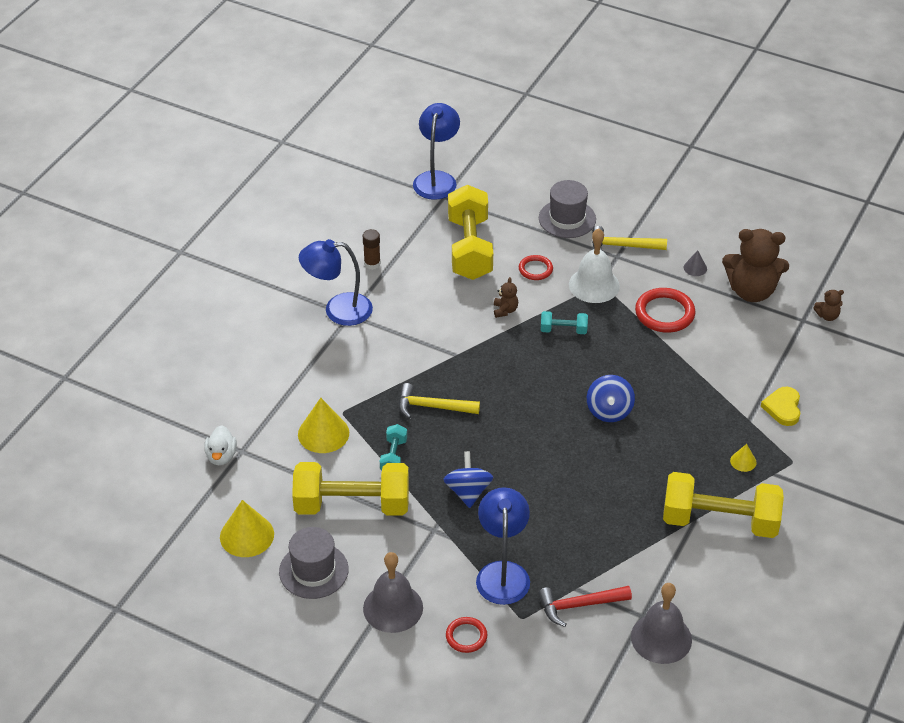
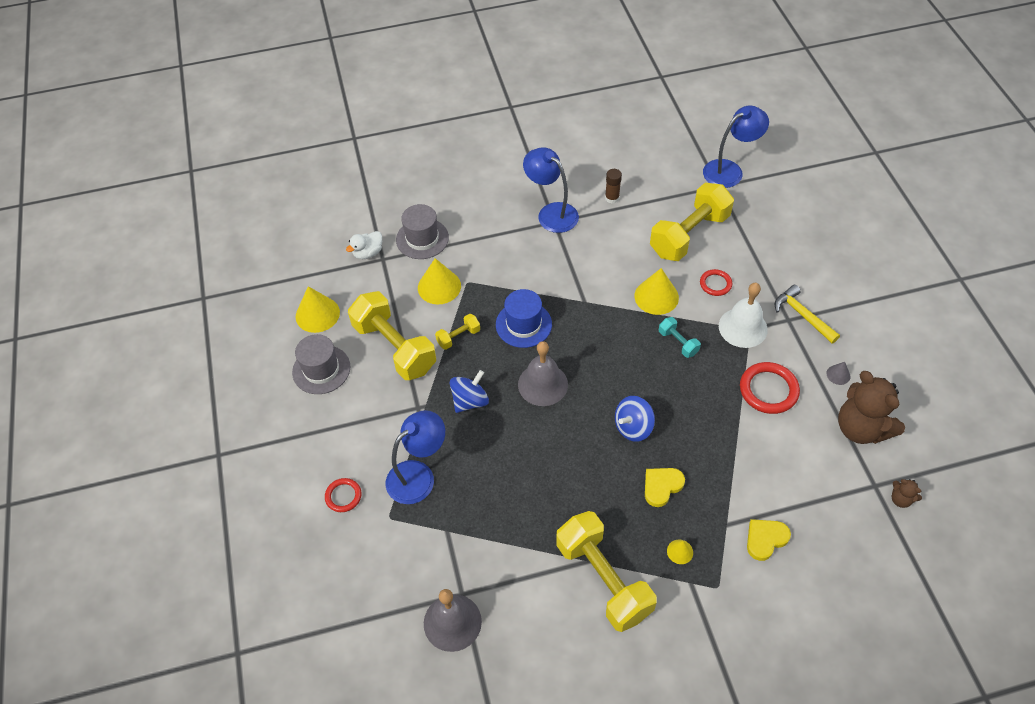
camera: 50 degrees right, 10 degrees up
grey bell [363,552,423,633] -> grey bell moved to [518,341,568,406]
turquoise dumbbell [380,424,407,470] -> yellow dumbbell [435,314,480,350]
yellow hammer [399,383,480,419] -> blue hat [496,289,552,348]
brown teddy bear [494,277,518,318] -> yellow cone [635,268,679,315]
red hammer [538,586,632,627] -> none
grey hat [539,180,596,238] -> grey hat moved to [396,204,449,259]
none -> yellow heart [645,468,685,507]

